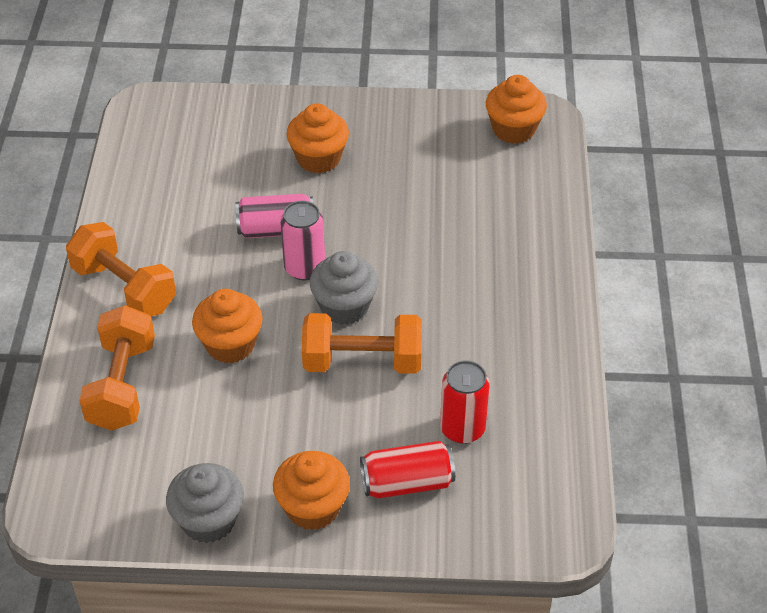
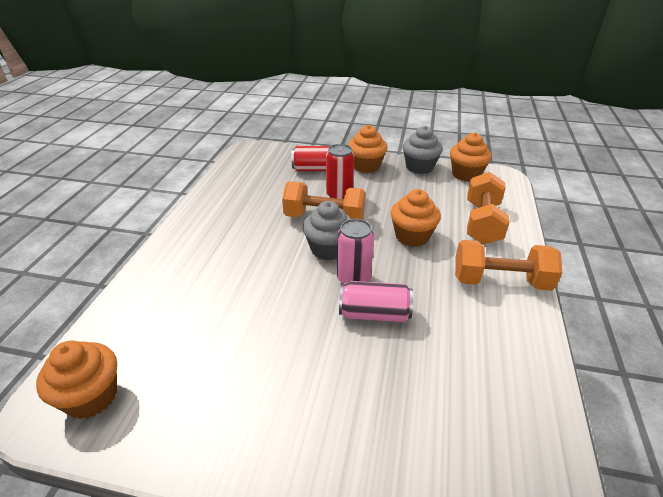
camera: 170 degrees left, 10 degrees down
orange dumbbell [66,222,176,316] -> orange dumbbell turned 45 degrees counterclockwise [455,240,562,291]
orange cupcake [286,103,349,173] -> orange cupcake moved to [450,132,492,182]
red can [440,360,490,444] -> red can moved to [326,144,354,199]

